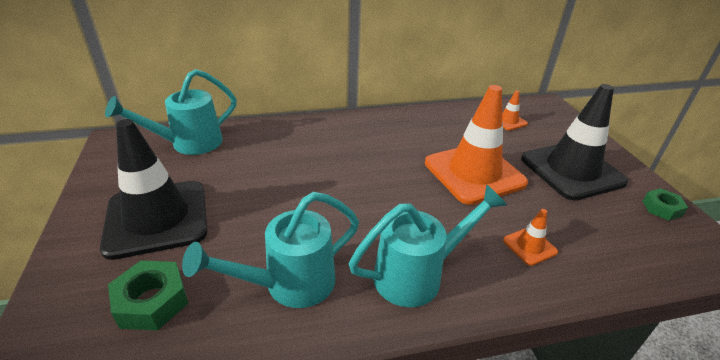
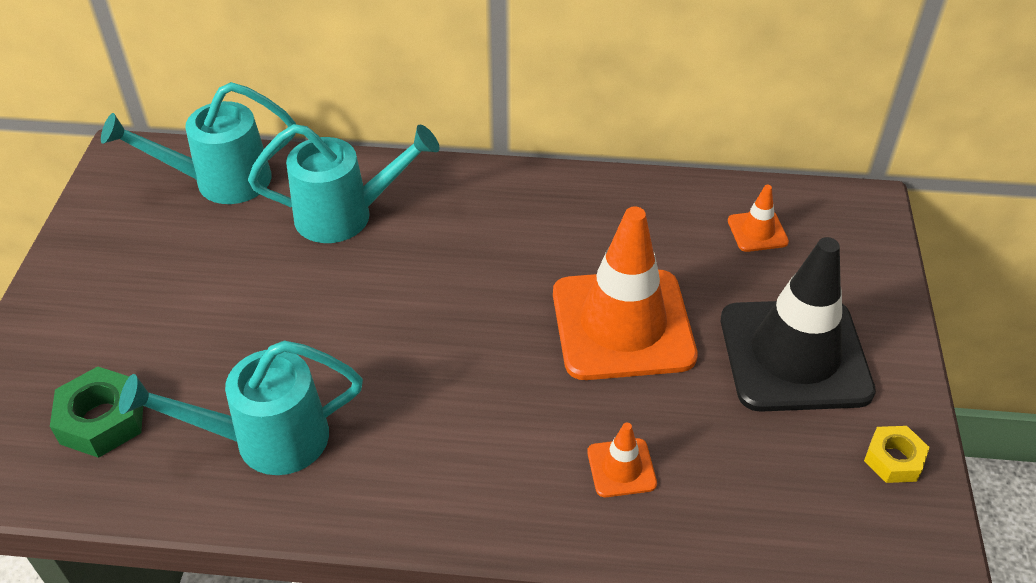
camera: 20 degrees right, 10 degrees up
black traffic cone [100,119,207,260] -> none
turquoise watering can [349,185,507,307] -> turquoise watering can moved to [248,124,440,243]
green nut [643,188,688,221] -> yellow nut [864,426,930,483]

